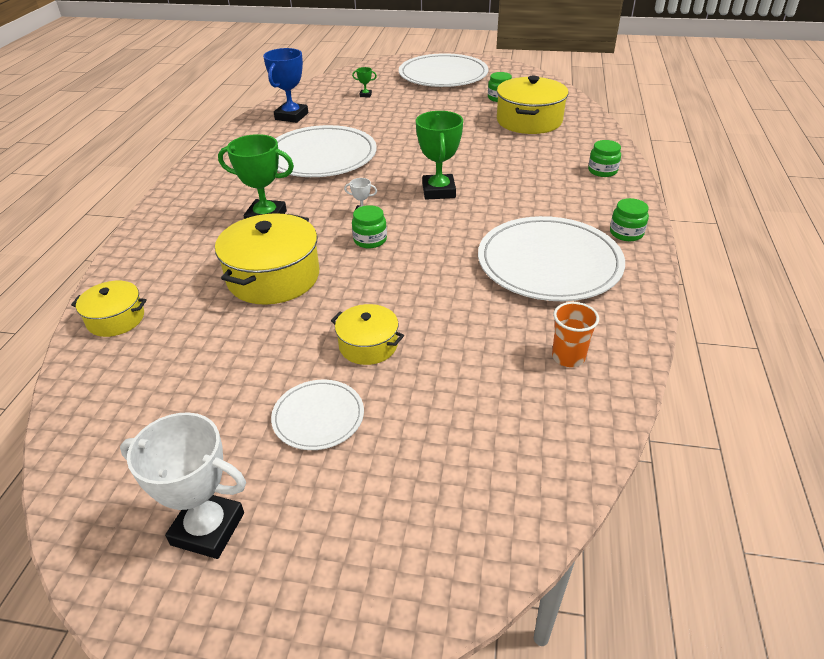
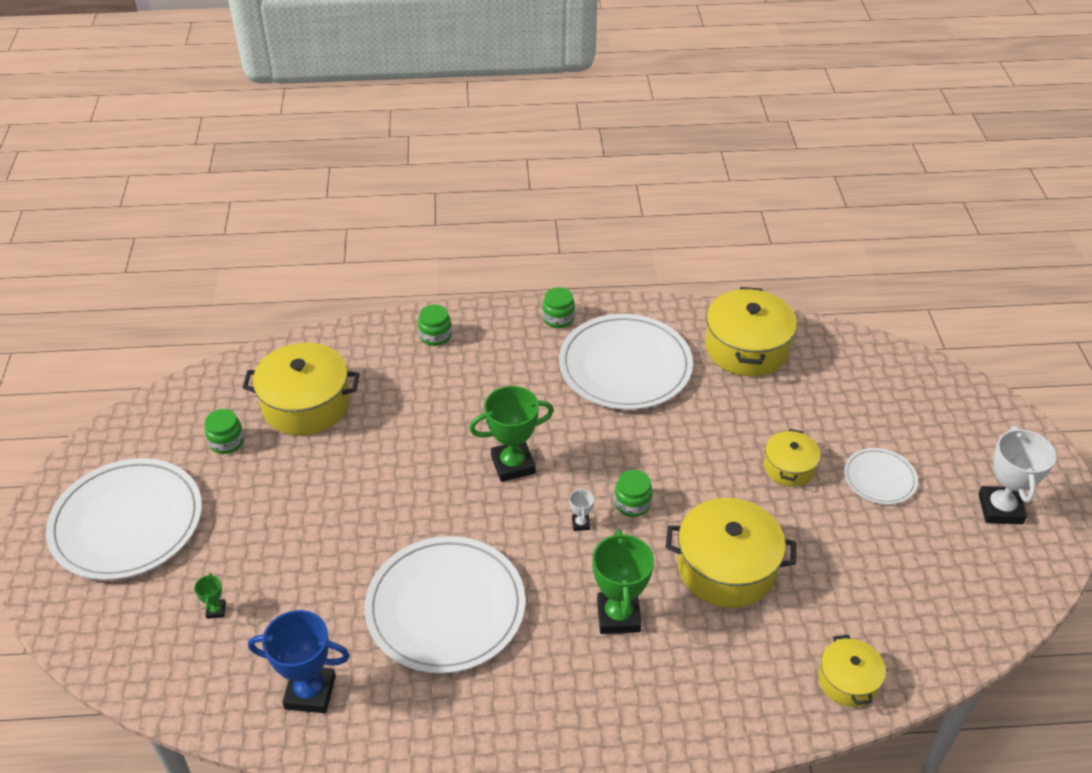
camera: 105 degrees left, 5 degrees up
orange cup [552,302,599,367] -> yellow pot [705,287,797,376]

